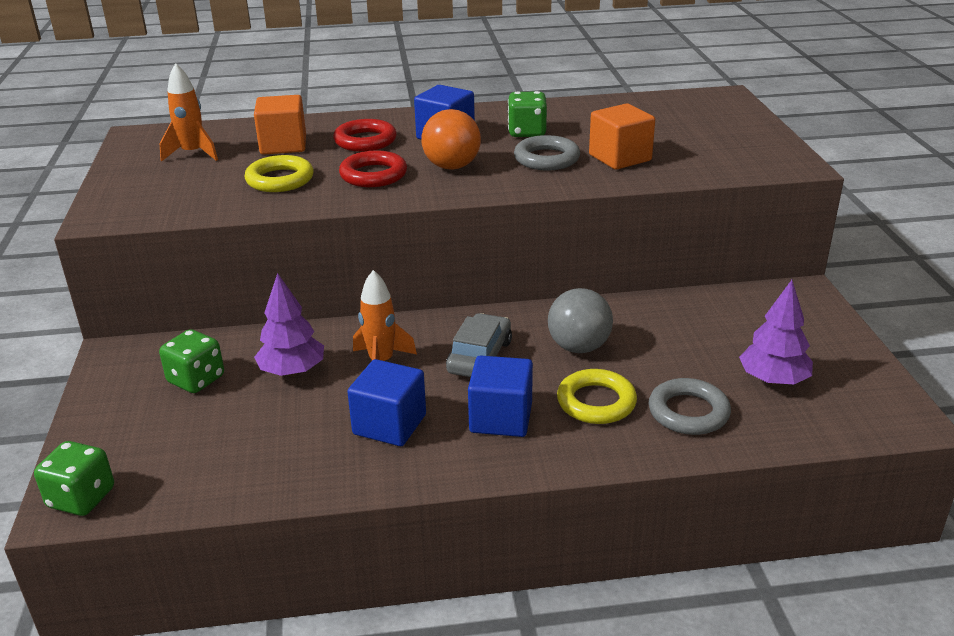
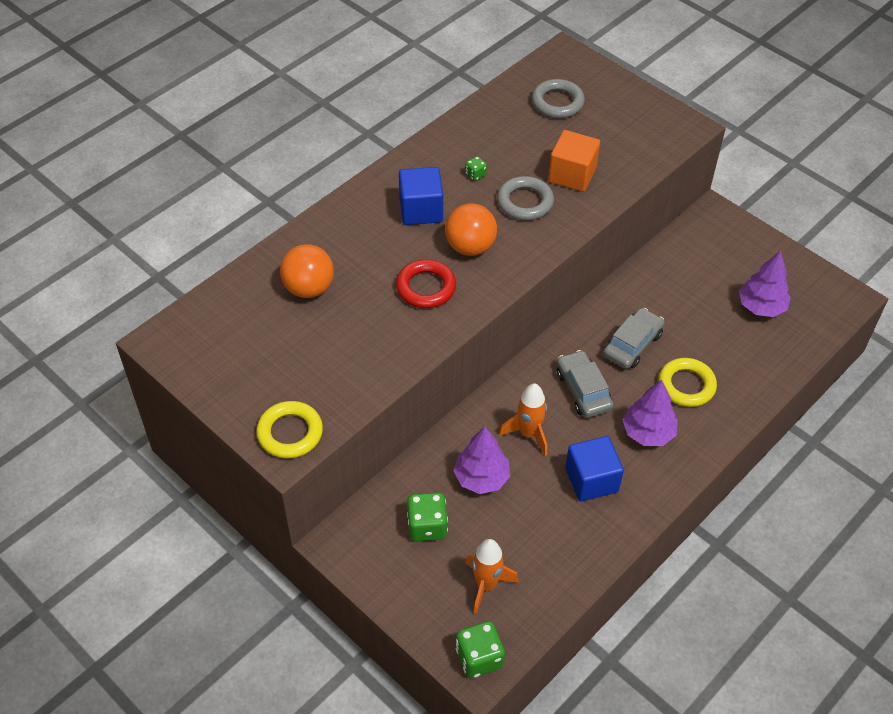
camera: 40 degrees left, 20 degrees up
orange rocket [160,63,218,162] -> orange rocket moved to [465,539,519,614]
yellow ring [245,155,314,192] -> yellow ring moved to [256,401,323,458]
orange cube [254,95,306,155] -> orange ball [280,244,334,298]
red ring [333,119,397,152] -> none
blue cube [468,355,533,437] -> purple tree [622,380,678,446]
green dice [508,91,547,137] -> green dice [465,156,487,181], size x0.51
grey ball [548,288,613,353] -> grey car [603,308,665,369]
grey ring [649,378,731,435] -> grey ring moved to [532,79,585,118]

